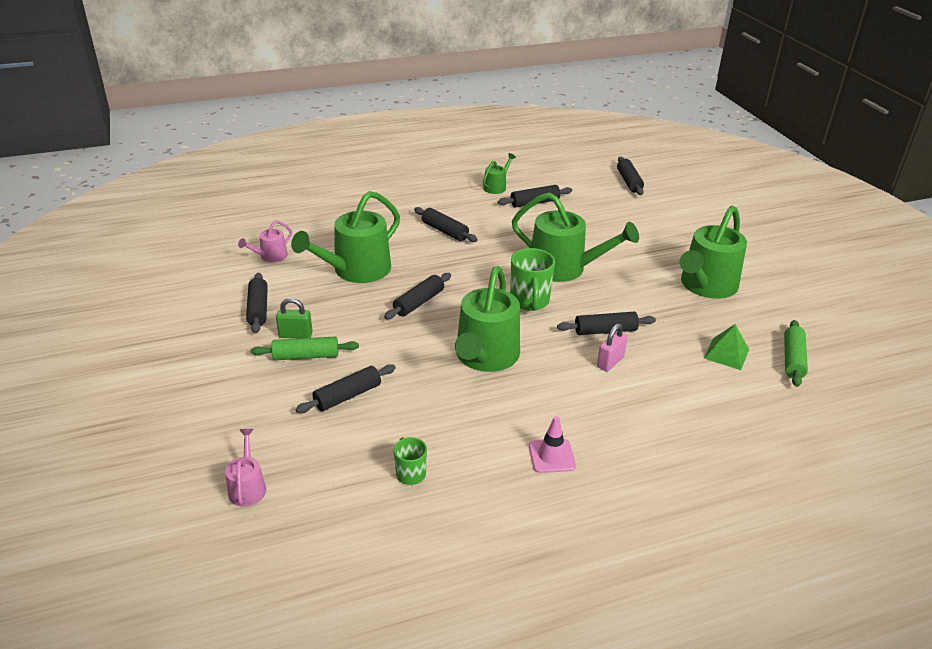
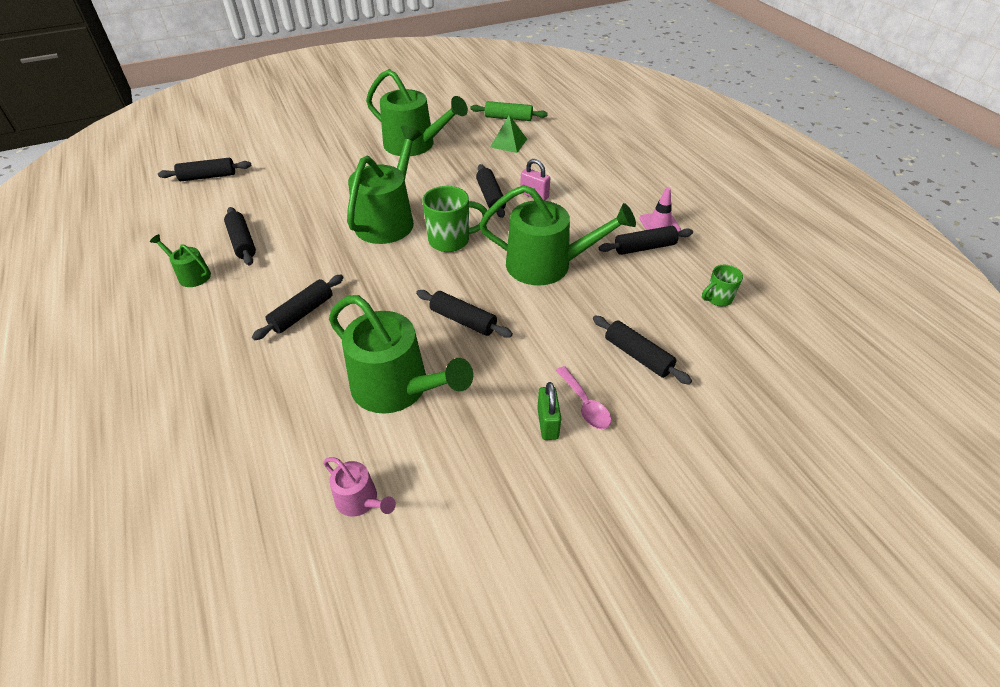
camera: 95 degrees left, 10 degrees up
pink watering can [225,429,266,507] -> none
black rolling pin [246,273,268,334] -> black rolling pin moved to [599,226,693,255]
green rolling pin [251,337,359,360] -> pink spoon [556,366,611,429]

